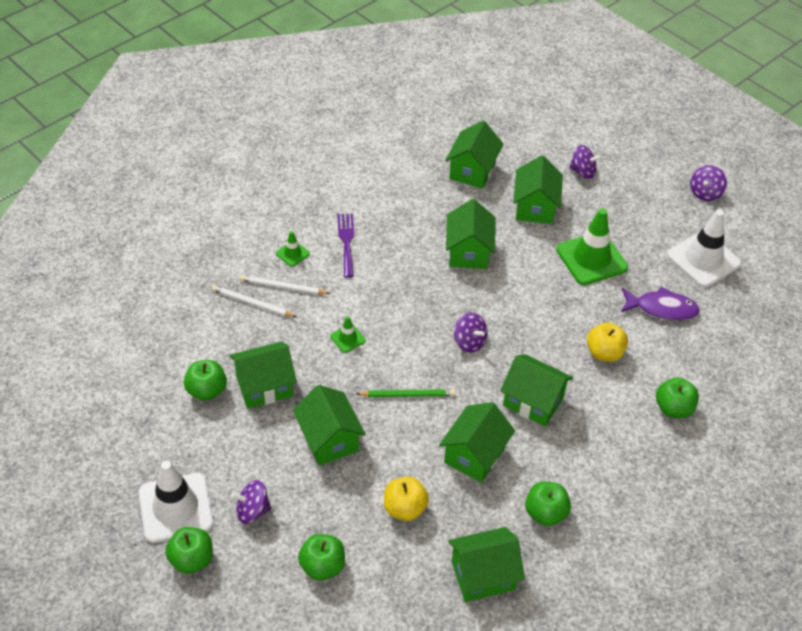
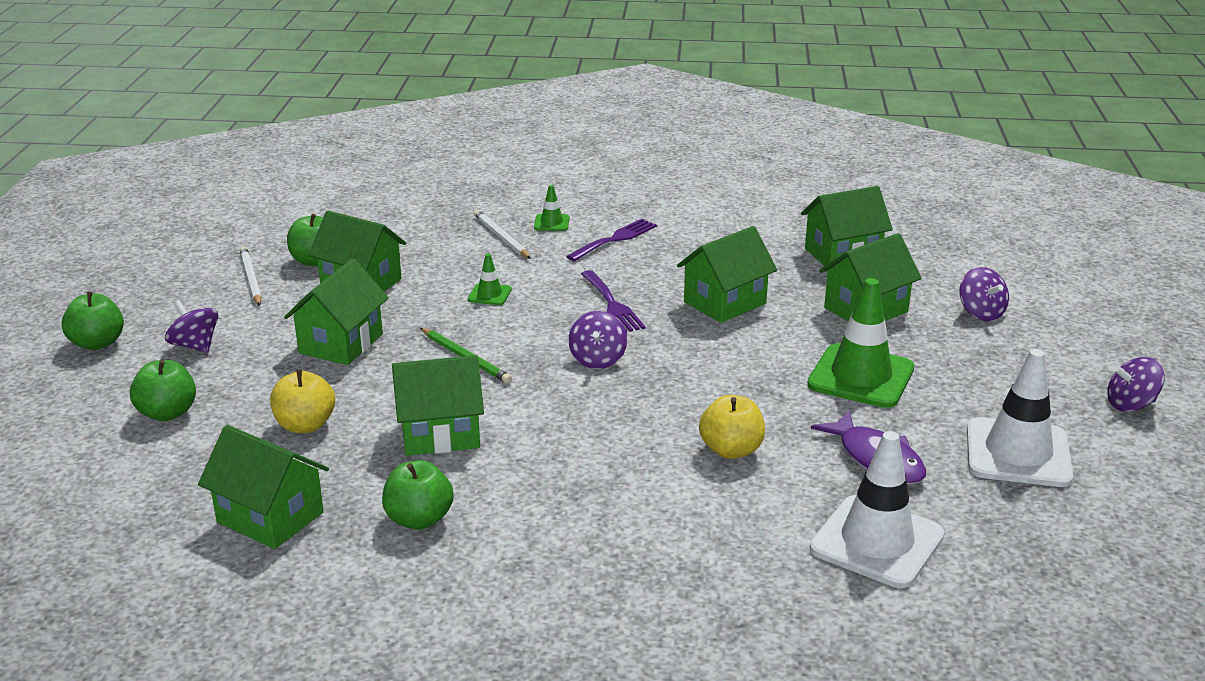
camera: 50 degrees right, 20 degrees down
white traffic cone [138,460,214,543] -> white traffic cone moved to [810,431,944,588]
white pencil [212,285,296,317] -> white pencil moved to [240,247,262,306]
green house [500,354,573,426] -> none
green apple [656,377,699,418] -> none
none -> purple fork [581,270,646,333]

